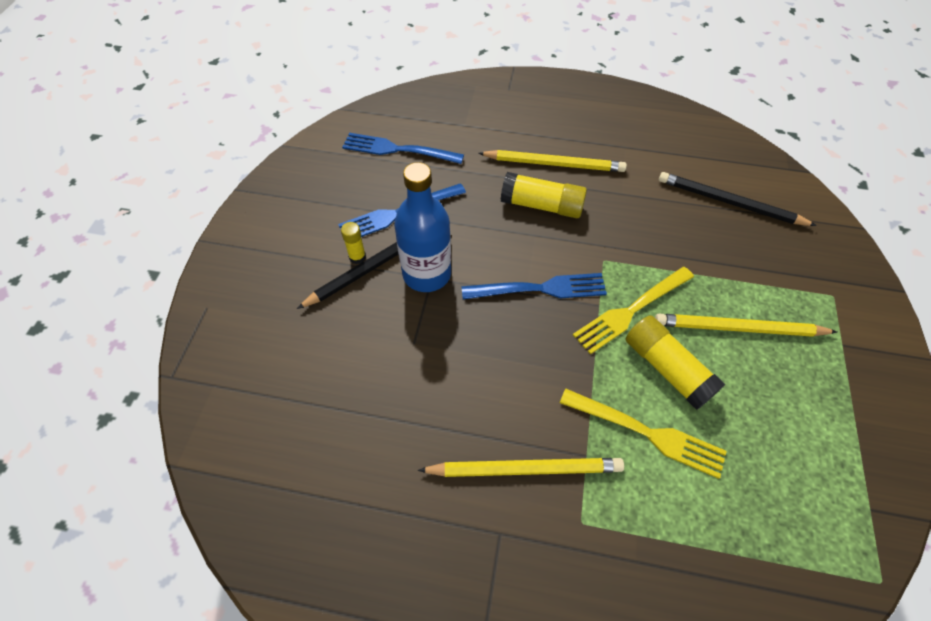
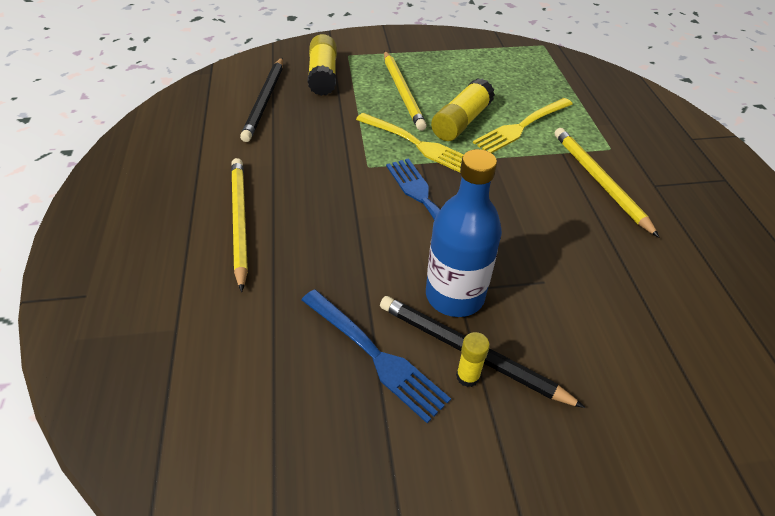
camera: 110 degrees left, 10 degrees down
blue fork [342,133,464,164] -> none
yellow glue stick [501,172,587,218] -> yellow glue stick moved to [308,34,337,96]
yellow fork [560,389,727,479] -> yellow fork turned 135 degrees counterclockwise [473,98,573,153]

